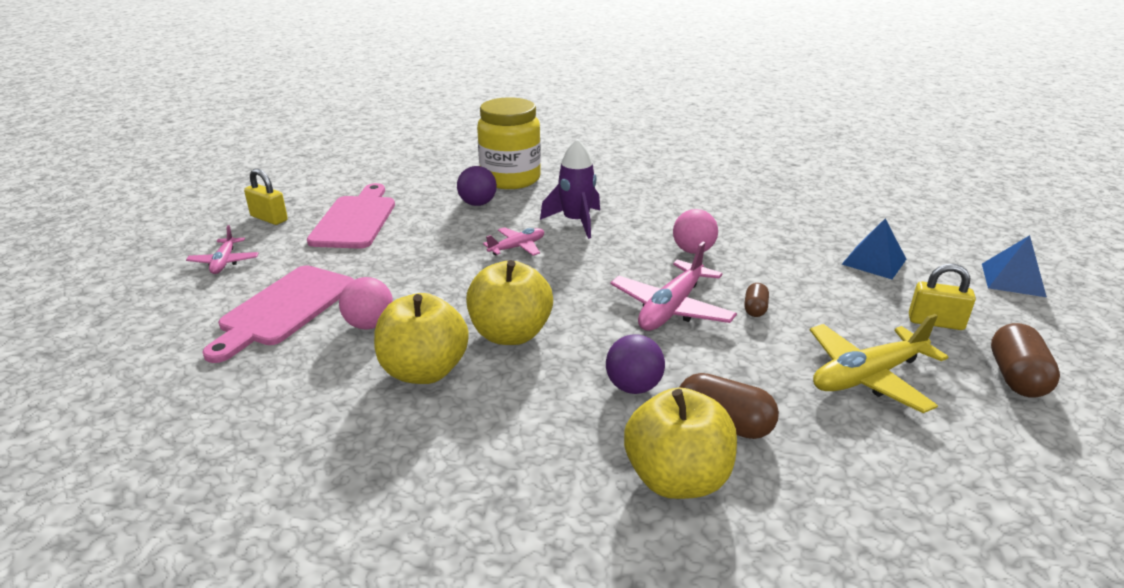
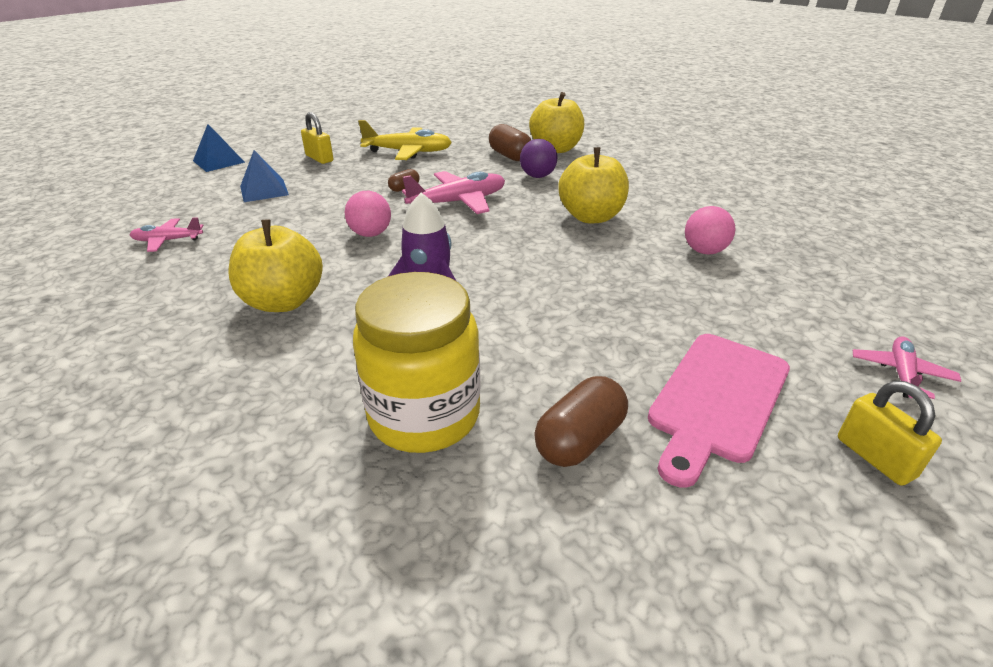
camera: 150 degrees left, 5 degrees up
pink cutting board [202,265,354,363] -> none
yellow apple [374,293,469,384] -> yellow apple moved to [228,220,323,312]
purple ball [457,166,497,206] -> none
pink plane [483,227,544,256] -> pink plane moved to [130,217,204,252]
brown capsule [991,323,1060,398] -> brown capsule moved to [534,376,628,467]

